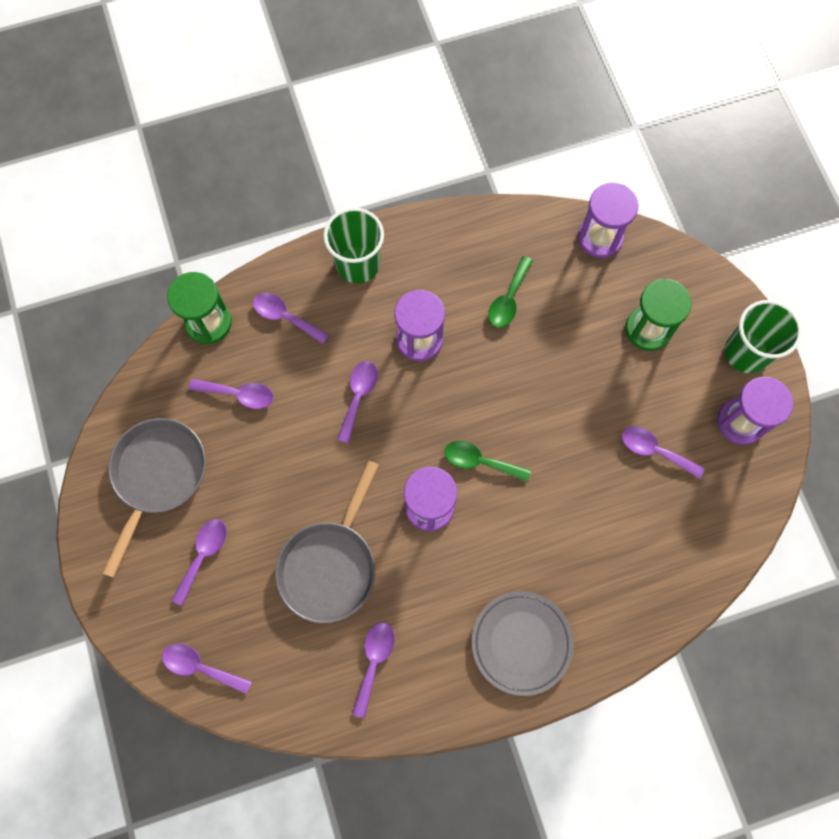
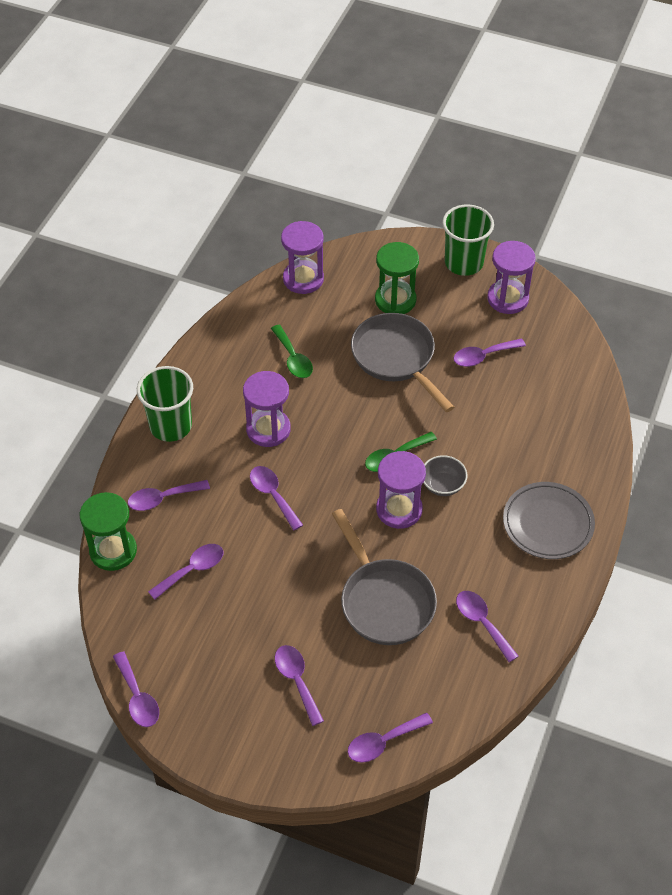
camera: 50 degrees left, 20 degrees down
grey pan [102,418,206,578] -> grey pan moved to [351,313,454,412]
none -> purple spoon [113,651,159,727]
none -> grey bowl [423,455,467,496]

